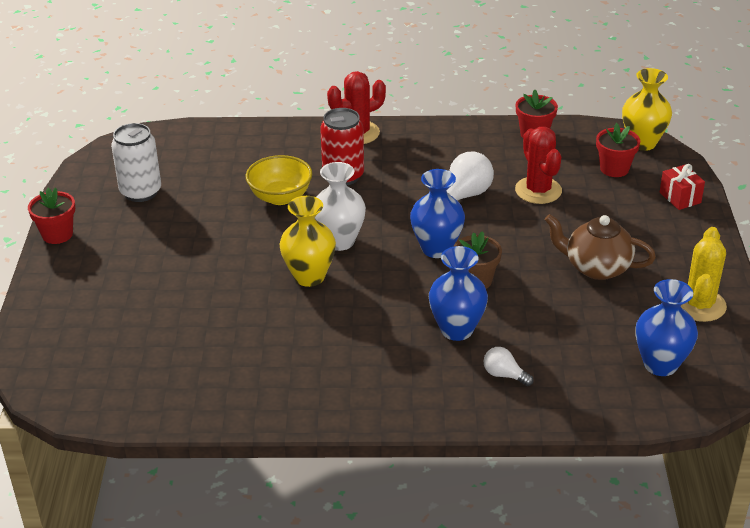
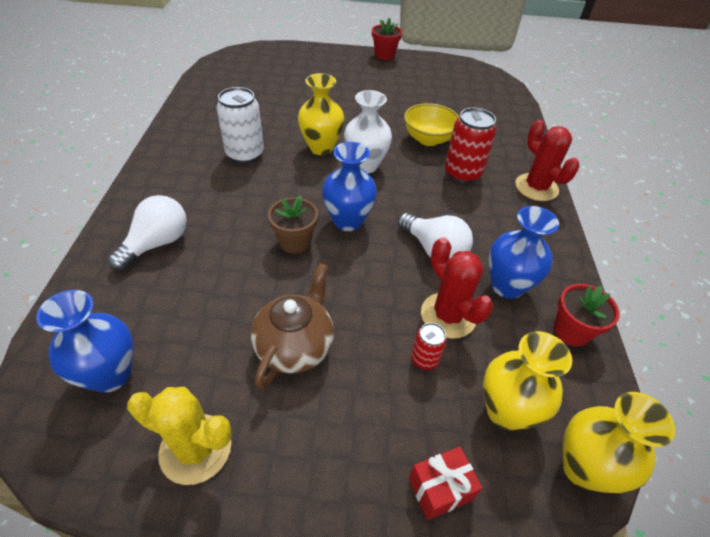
camera: 90 degrees right, 10 degrees up
white can [111,123,161,202] -> white can moved to [216,87,264,164]
blue vase [429,246,488,341] -> blue vase moved to [489,206,559,299]
white light bulb [483,347,534,386] -> white light bulb [108,195,187,271], size x1.74
red cactus [515,127,562,204] -> red cactus turned 75 degrees clockwise [421,237,493,339]
red flower pot [596,123,640,177] -> yellow vase [483,331,572,430]
none -> red can [411,323,447,370]

